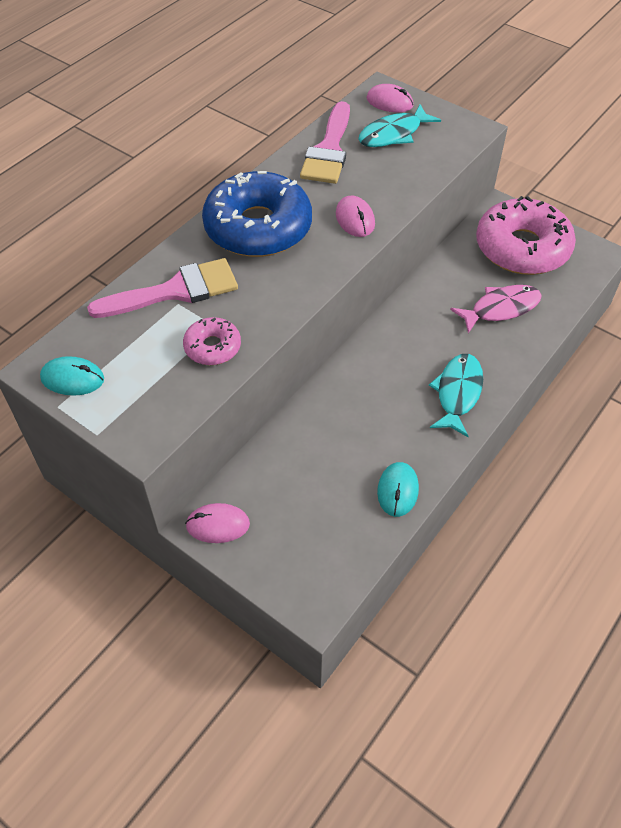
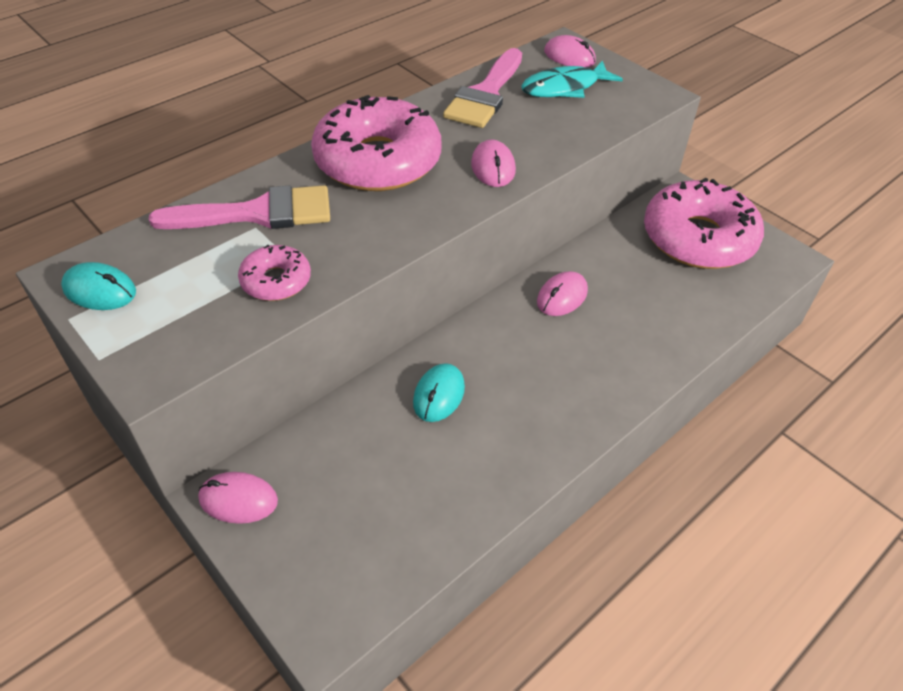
camera: 10 degrees right, 5 degrees down
blue donut [202,171,312,257] -> pink donut [311,95,441,191]
turquoise mouse [377,462,419,517] -> turquoise mouse moved to [413,363,465,422]
turquoise fish [429,354,483,437] -> none
pink fish [450,285,542,333] -> none
none -> pink mouse [537,271,588,316]

